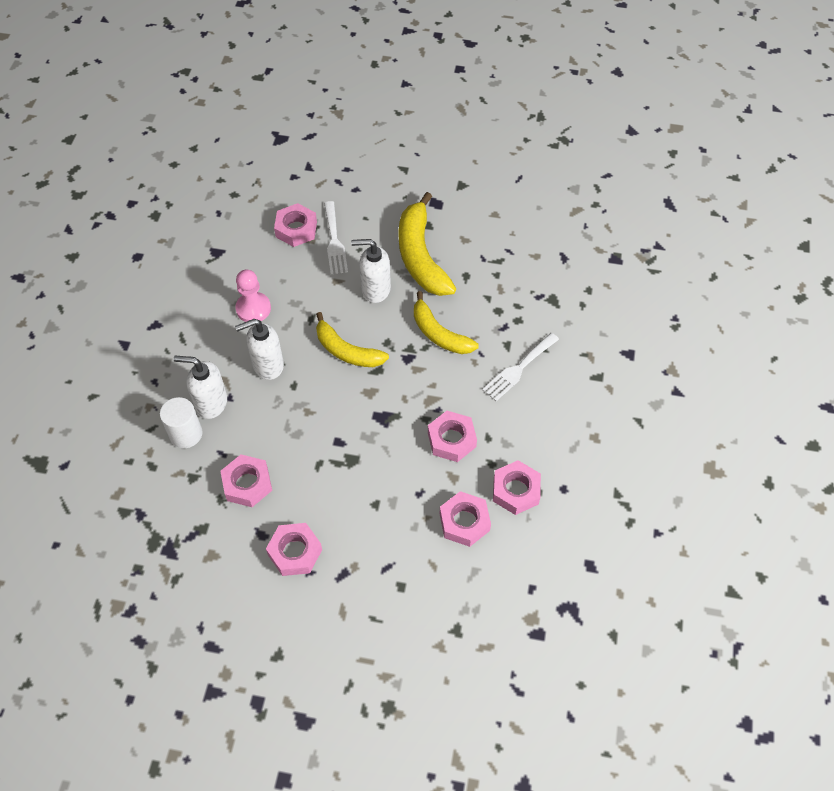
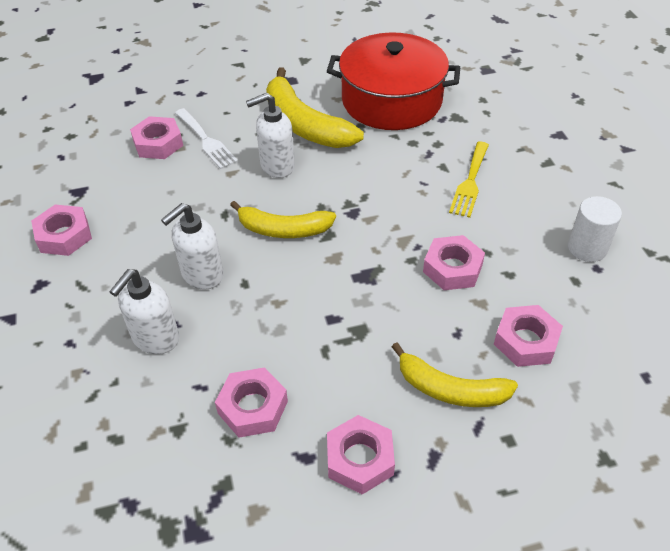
camera: 25 degrees left, 10 degrees down
white cylinder [160,397,203,448] -> white cylinder moved to [568,196,622,262]
white soap dispenser [174,356,227,419] -> white soap dispenser turned 45 degrees counterclockwise [109,269,179,354]
pink pawn [235,270,271,322] -> none
yellow banana [414,291,479,354] -> yellow banana moved to [392,343,518,407]
white fork [482,333,559,401] -> yellow fork [449,142,489,218]
pink nut [493,460,541,515] -> pink nut moved to [31,205,92,256]
none -> red pot [327,33,461,130]

